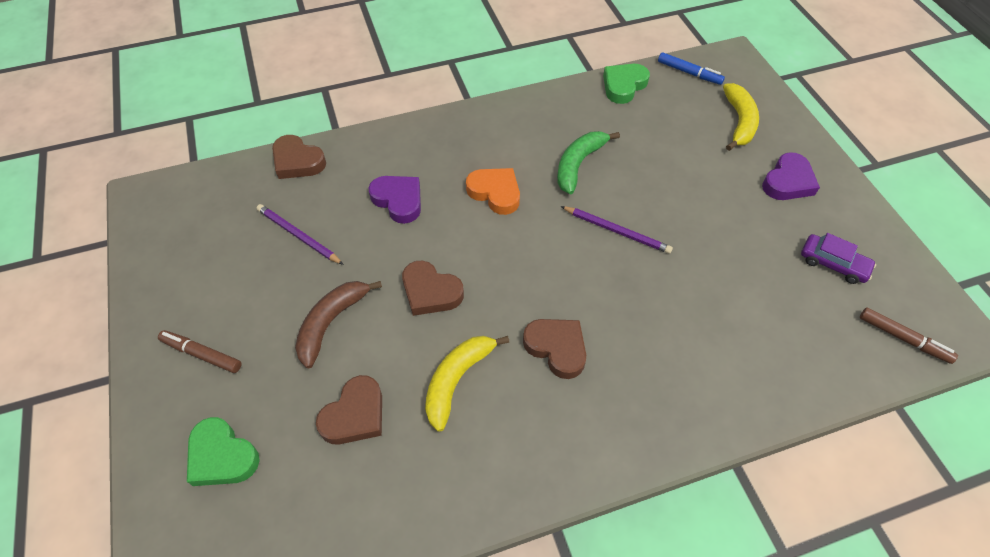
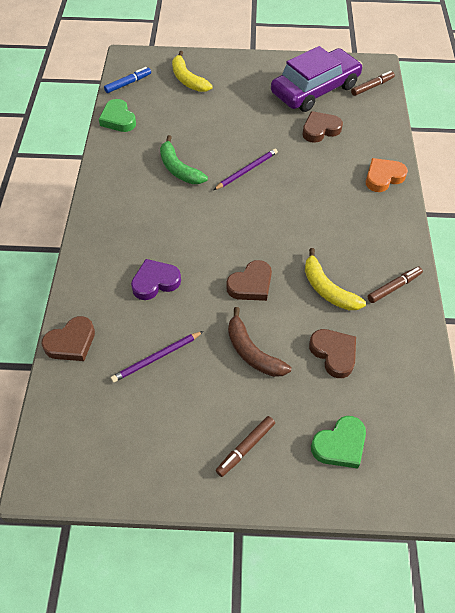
camera: 70 degrees left, 0 degrees up
orange heart [466,168,520,215] -> orange heart moved to [366,158,408,192]
brown heart [523,319,586,379] -> brown heart moved to [302,111,343,143]
yellow banana [723,83,759,151] -> yellow banana turned 150 degrees counterclockwise [172,51,213,92]
purple heart [762,152,820,200] -> none
purple car [801,233,876,284] -> purple car [271,46,363,112], size x2.27
none -> brown marker [368,267,423,303]

